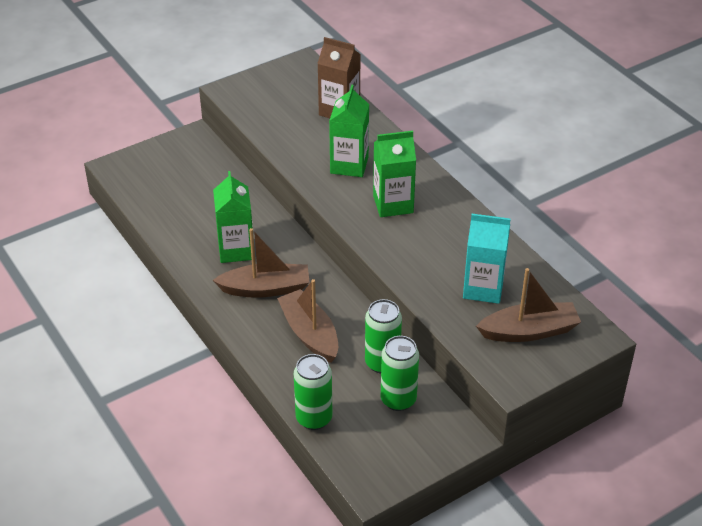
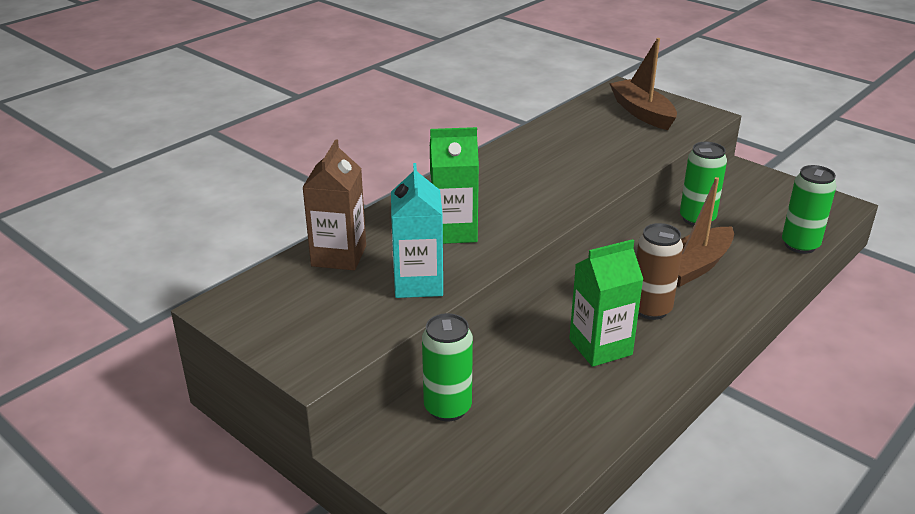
camera: 105 degrees left, 10 degrees down
brown boat [213,228,310,298] -> brown can [636,223,683,320]
green carton [373,131,416,217] -> none
green can [381,336,419,411] -> green can moved to [422,313,473,421]
turquoise carton [463,214,510,304] -> turquoise carton moved to [391,163,443,298]

